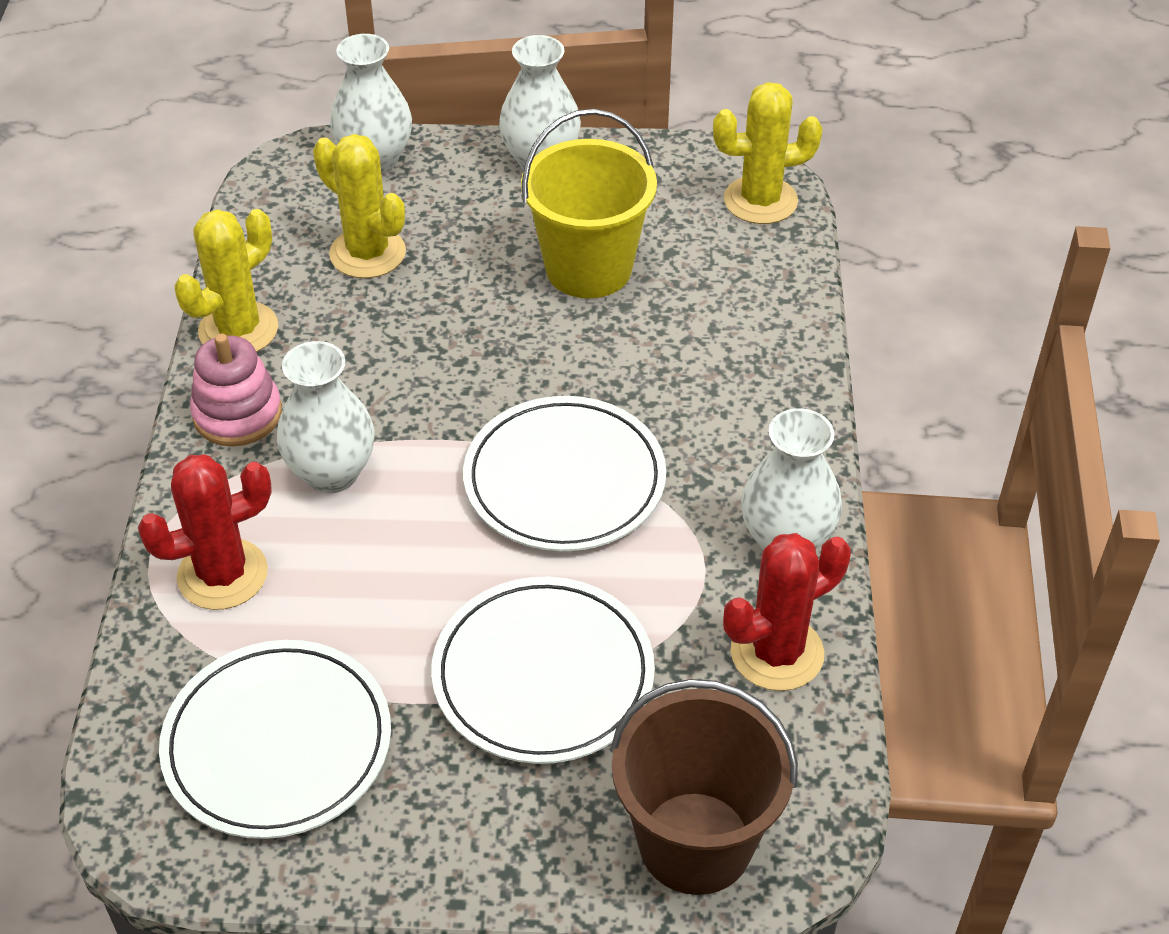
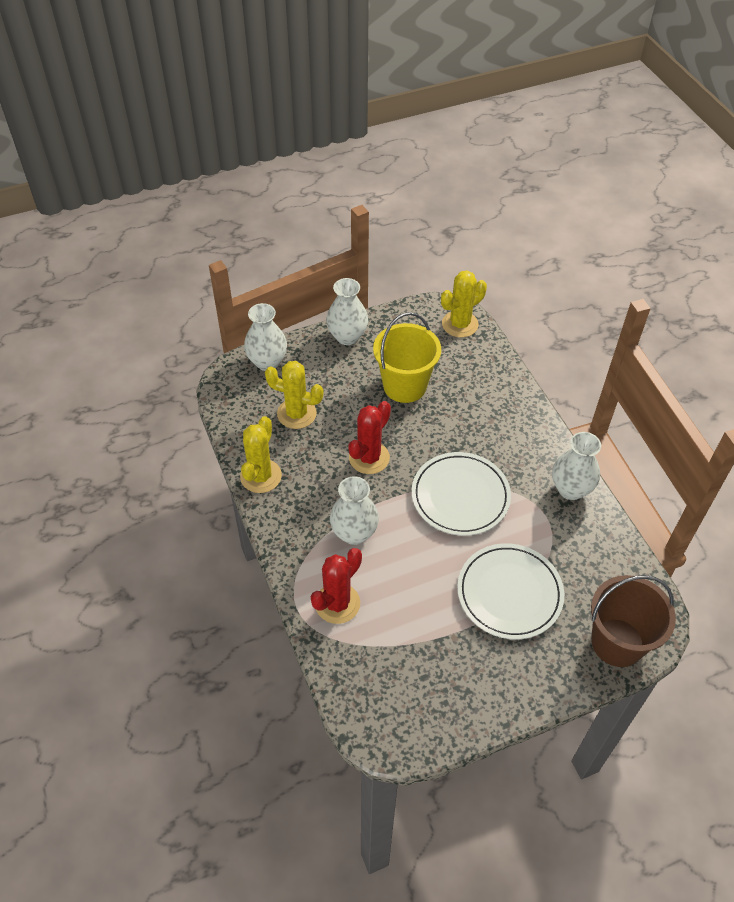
camera: 25 degrees left, 5 degrees up
white plate [159,640,391,839] -> none
pink stacking toy [190,334,282,446] -> none
red cactus [723,533,851,691] -> red cactus moved to [348,401,391,474]

